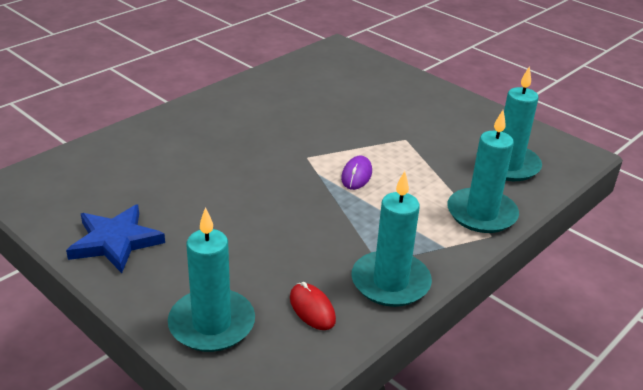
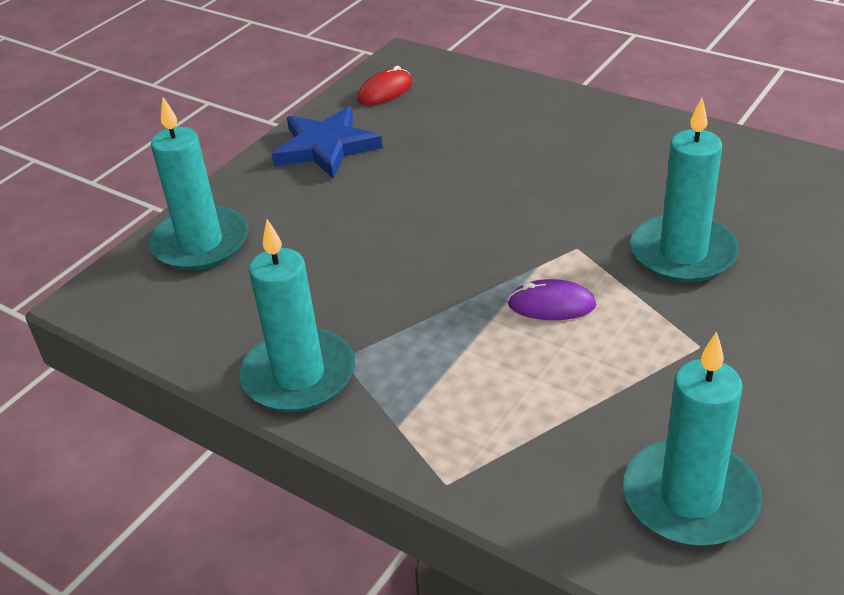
camera: 85 degrees right, 5 degrees up
red mouse [290,282,336,330] -> red mouse moved to [357,66,413,105]
turquoise candle [447,110,519,233] -> turquoise candle moved to [630,98,739,283]

